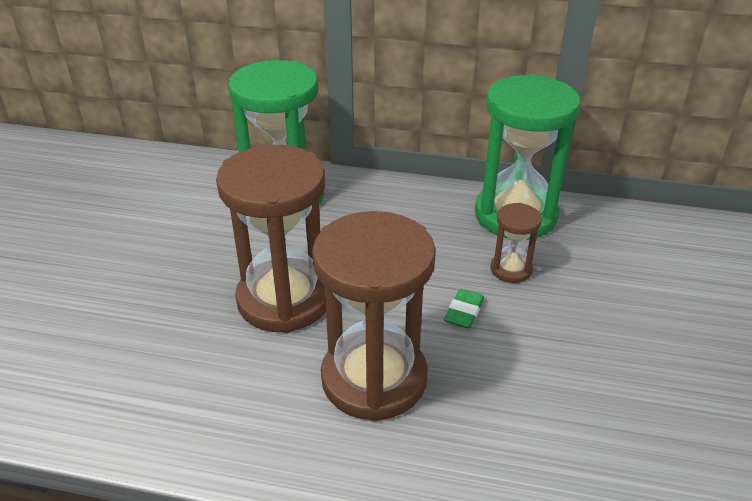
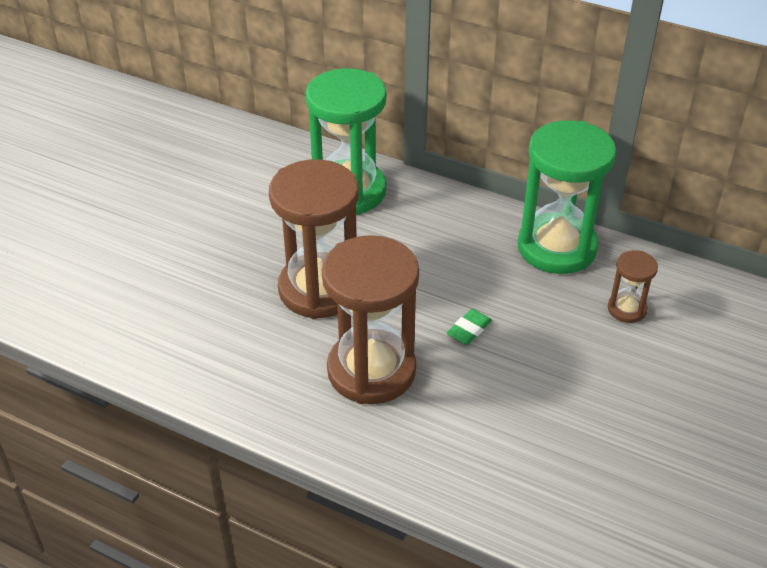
camera: 15 degrees right, 5 degrees up
brown hourglass [490,203,542,283] -> brown hourglass moved to [608,250,658,323]

